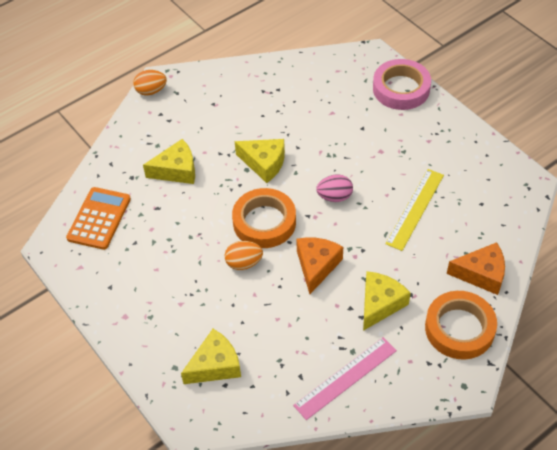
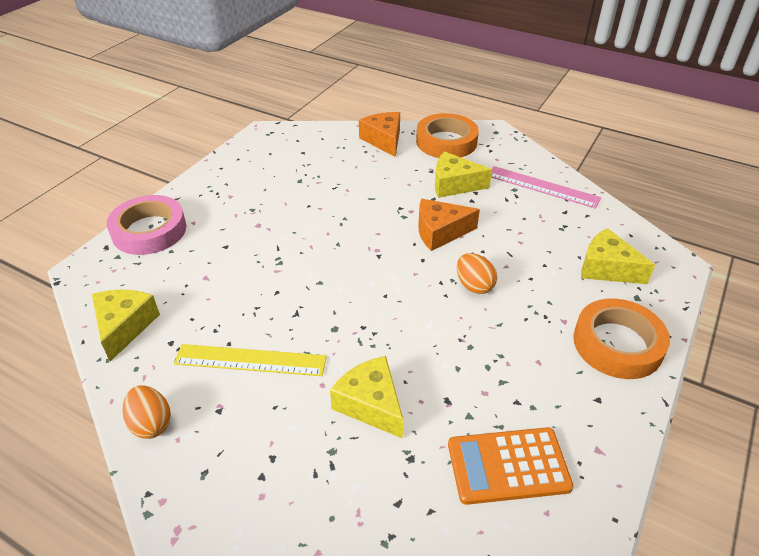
camera: 115 degrees left, 10 degrees down
orange egg [133,70,167,95] -> orange egg moved to [122,385,171,439]
orange tape [232,188,296,248] -> orange tape moved to [573,299,670,379]
yellow cheese [235,139,285,183] -> yellow cheese moved to [92,290,160,361]
pink egg [316,174,353,202] -> none
yellow ruler [385,169,444,251] -> yellow ruler moved to [174,344,327,376]

